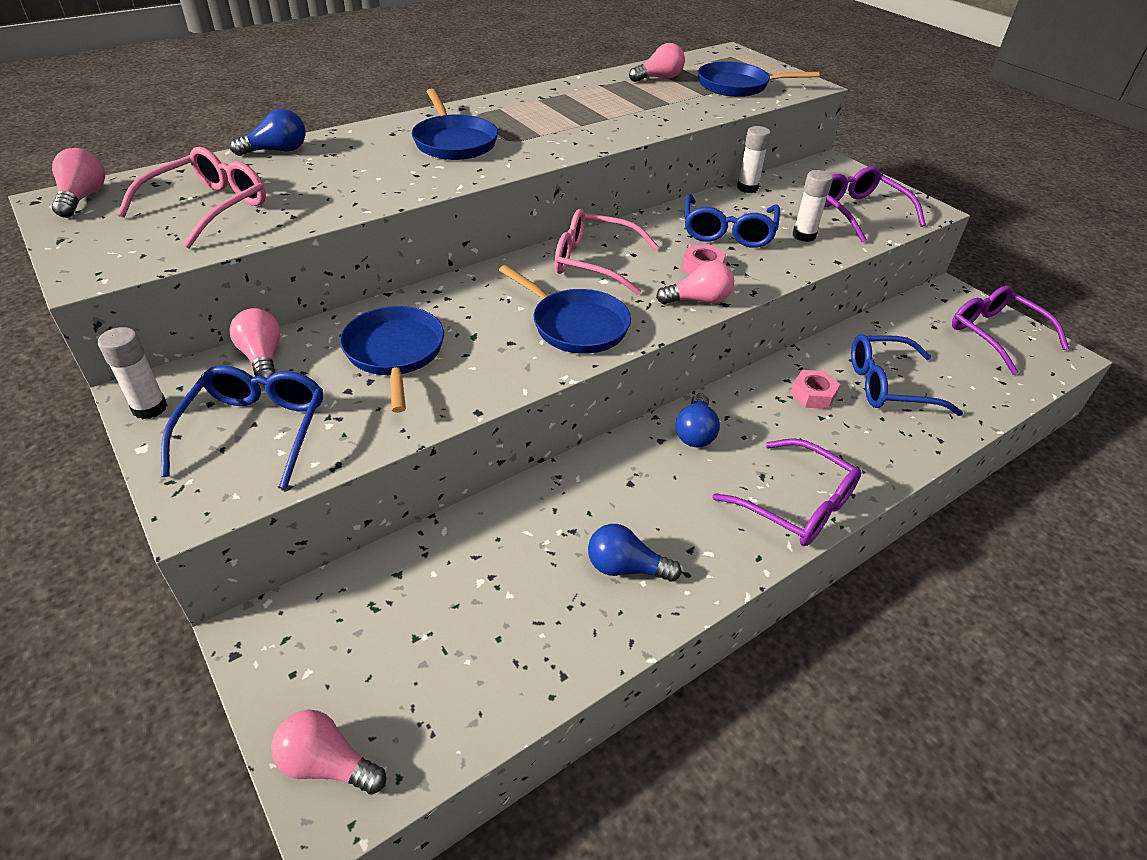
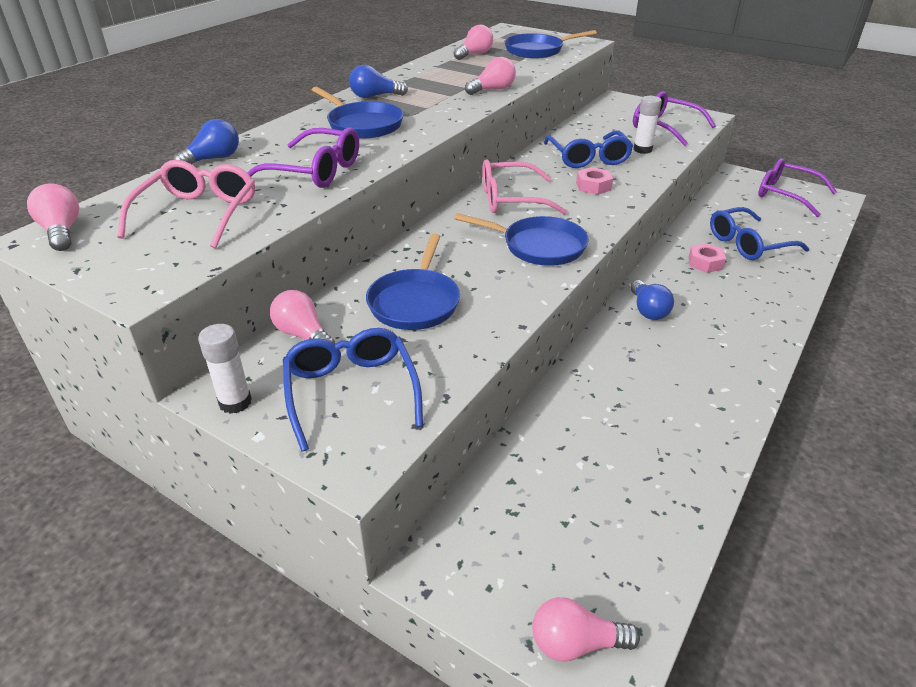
camera: 20 degrees left, 5 degrees down
blue pan [340,306,444,413] -> blue pan turned 135 degrees counterclockwise [366,234,460,330]
blue light bulb [588,524,682,582] -> blue light bulb moved to [349,65,408,98]
pink light bulb [656,261,734,304] -> pink light bulb moved to [465,57,516,95]
purple glasses [713,438,861,546] -> purple glasses moved to [247,127,359,188]
white glue stick [737,126,771,193] -> none

